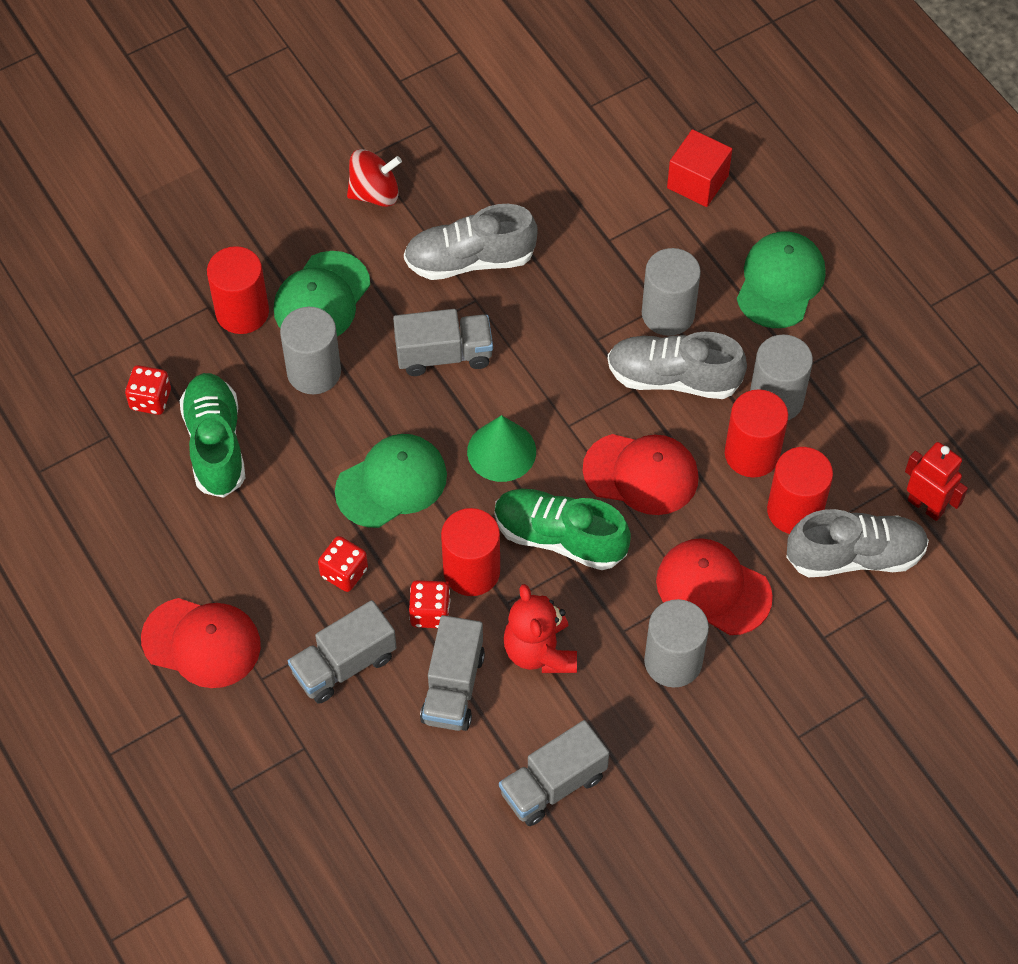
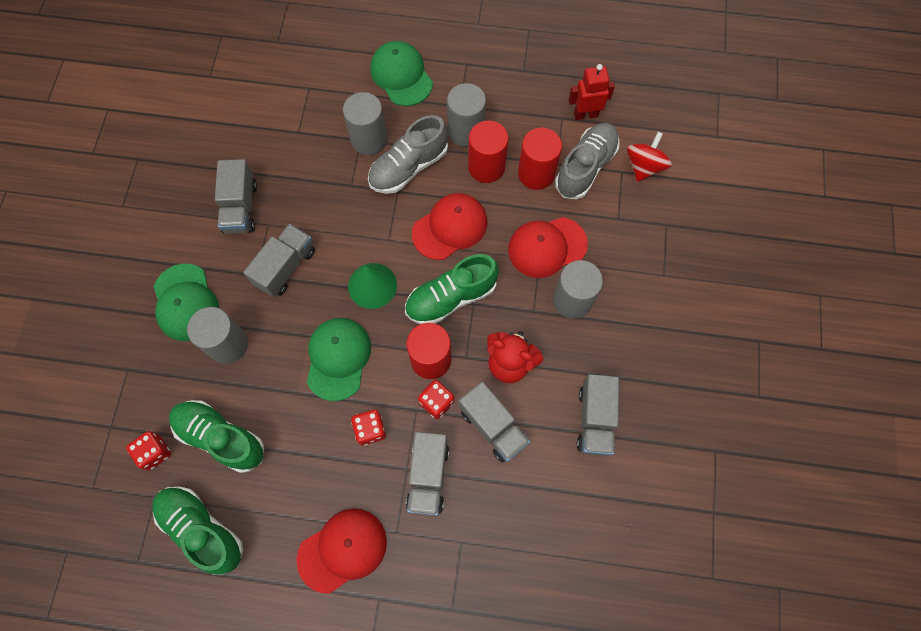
camera: 50 degrees left, 10 degrees up
red cylinder [207,246,269,334] -> none
red spinning top [347,149,402,207] -> red spinning top moved to [627,132,672,182]
grey shoe [404,204,538,280] -> grey truck [215,159,257,234]
red cube [667,129,732,207] -> none
none -> green shoe [152,487,243,575]

